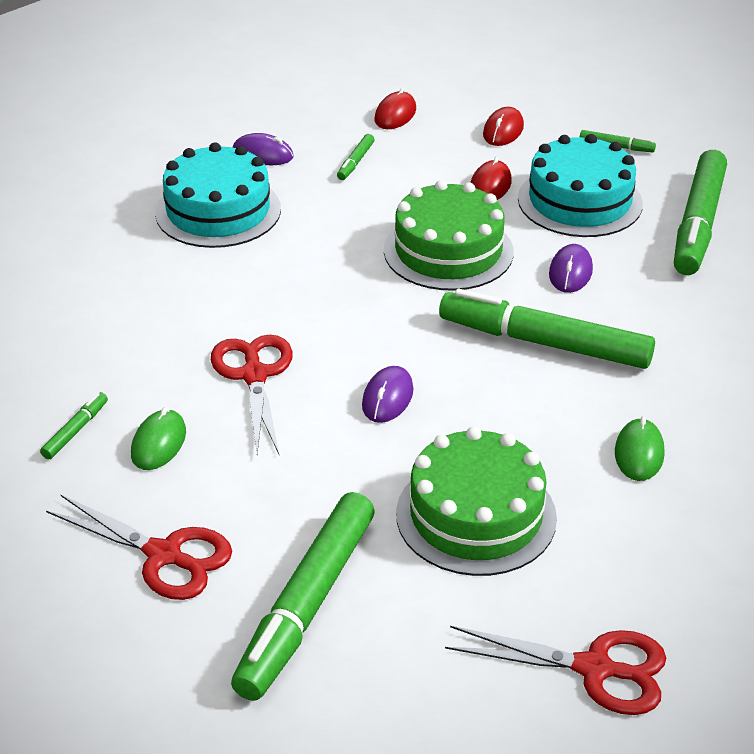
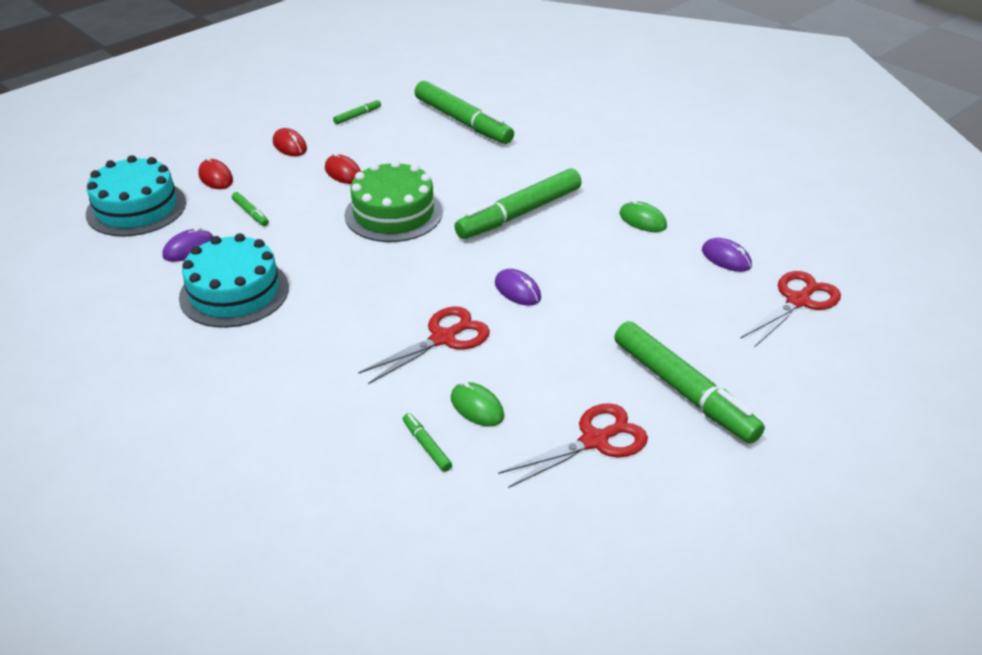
camera: 60 degrees left, 0 degrees up
red scissors [211,335,293,454] -> red scissors turned 120 degrees clockwise [358,306,490,384]
green cake [396,427,557,576] -> none
turquoise cake [518,134,643,237] -> turquoise cake moved to [86,155,186,236]
purple mouse [549,244,593,293] -> purple mouse moved to [702,238,752,272]

